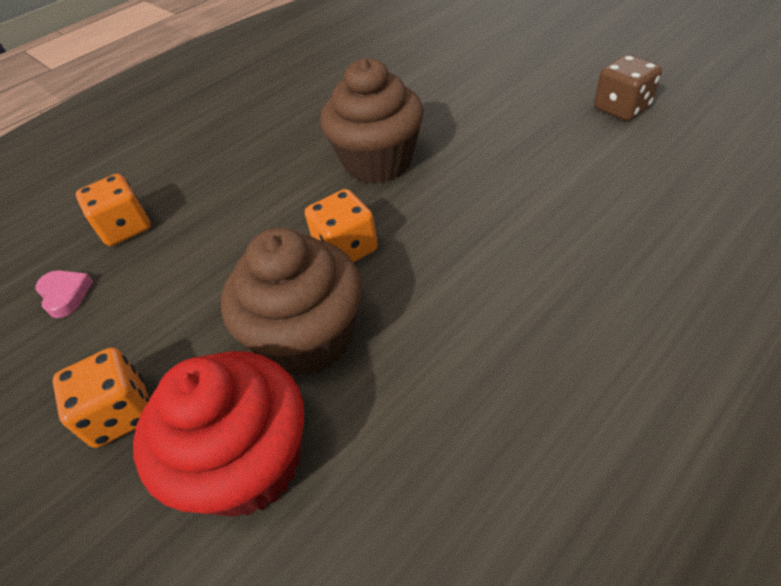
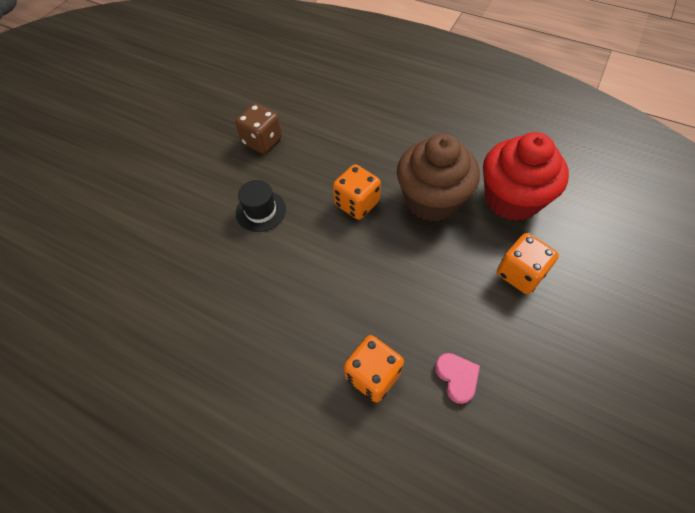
camera: 110 degrees left, 10 degrees up
pink heart [35,270,93,318] -> pink heart turned 120 degrees clockwise [435,353,480,404]
brown cupcake [321,58,424,183] -> black hat [236,180,286,232]
brown dice [594,55,662,121] -> brown dice moved to [235,104,282,154]

